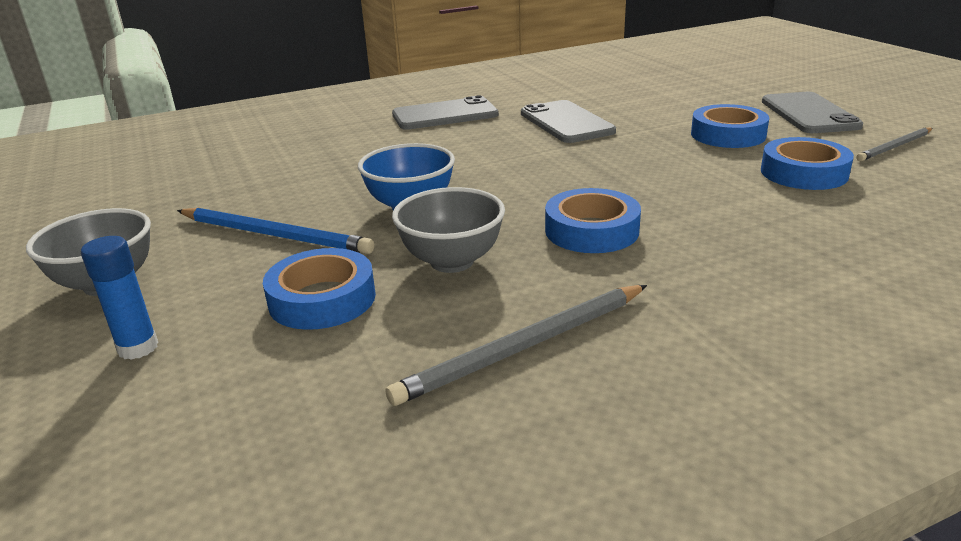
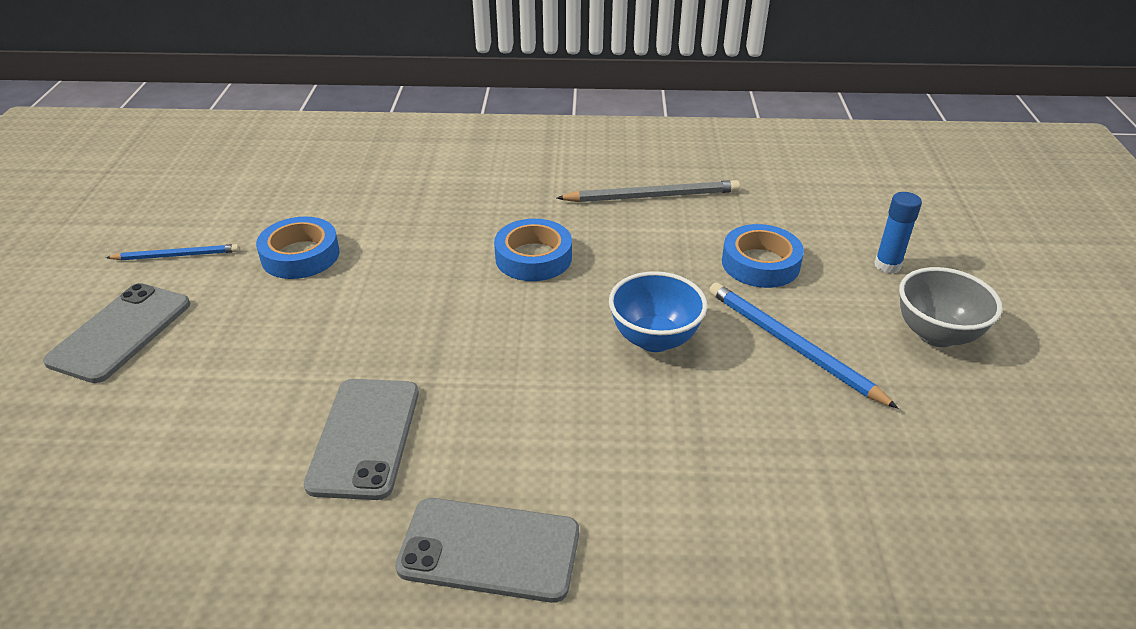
camera: 155 degrees left, 10 degrees up
grey bowl [392,187,505,273] -> none
blue tape [691,104,769,148] -> none
grey pencil [856,128,933,161] -> blue pencil [106,244,239,260]

